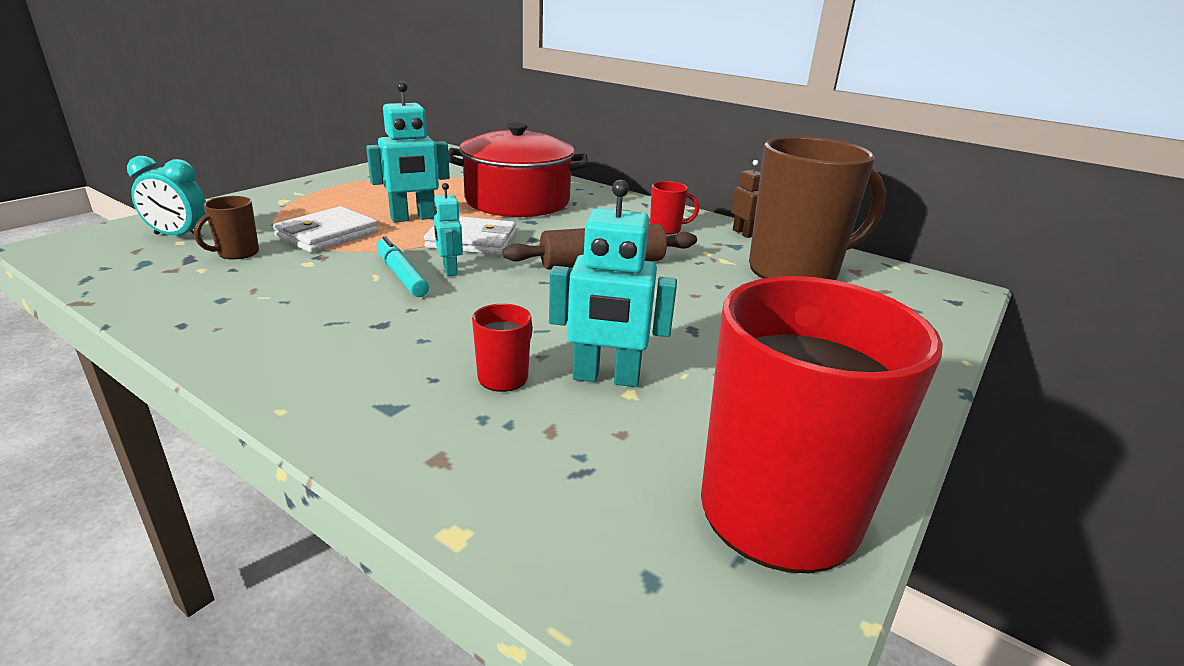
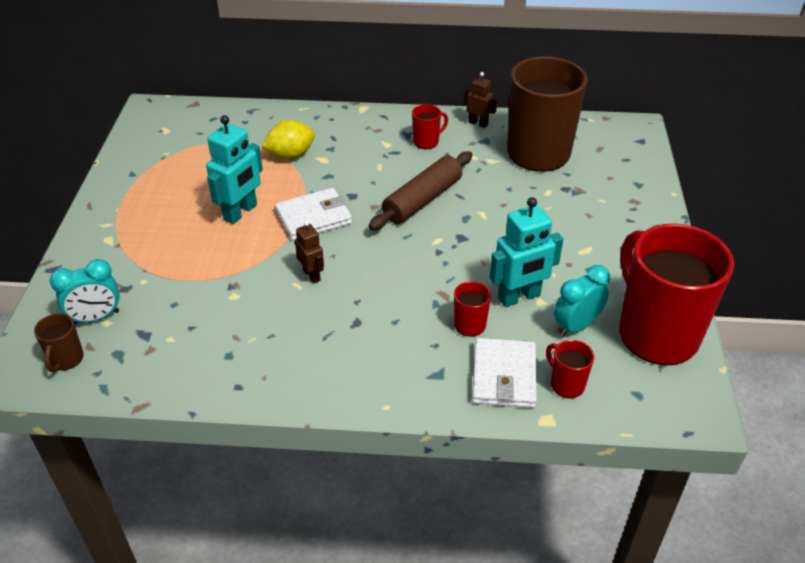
camera: 30 degrees left, 15 degrees up
brown mug [194,196,259,260] -> brown mug moved to [34,313,83,372]
white wallet [273,206,379,253] -> white wallet moved to [472,338,537,408]
turquoise marker [376,236,429,297] -> brown robot [295,221,324,284]
turquoise robot [433,183,463,276] -> none
red pot [448,123,588,217] -> yellow lemon [262,120,315,159]
none -> red mug [546,340,594,398]
none -> turquoise clock [554,265,610,337]

